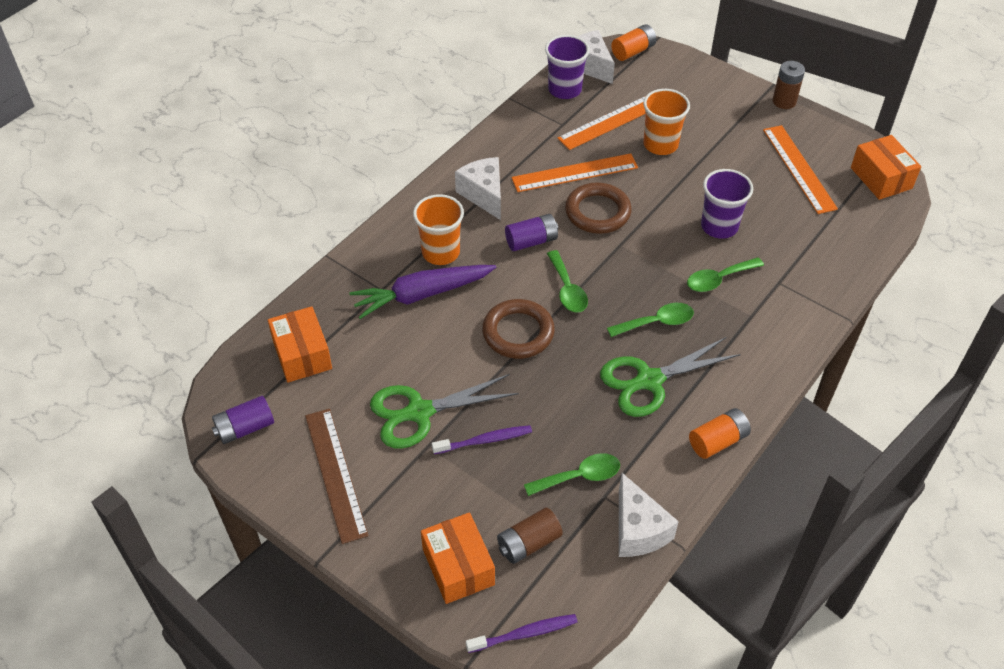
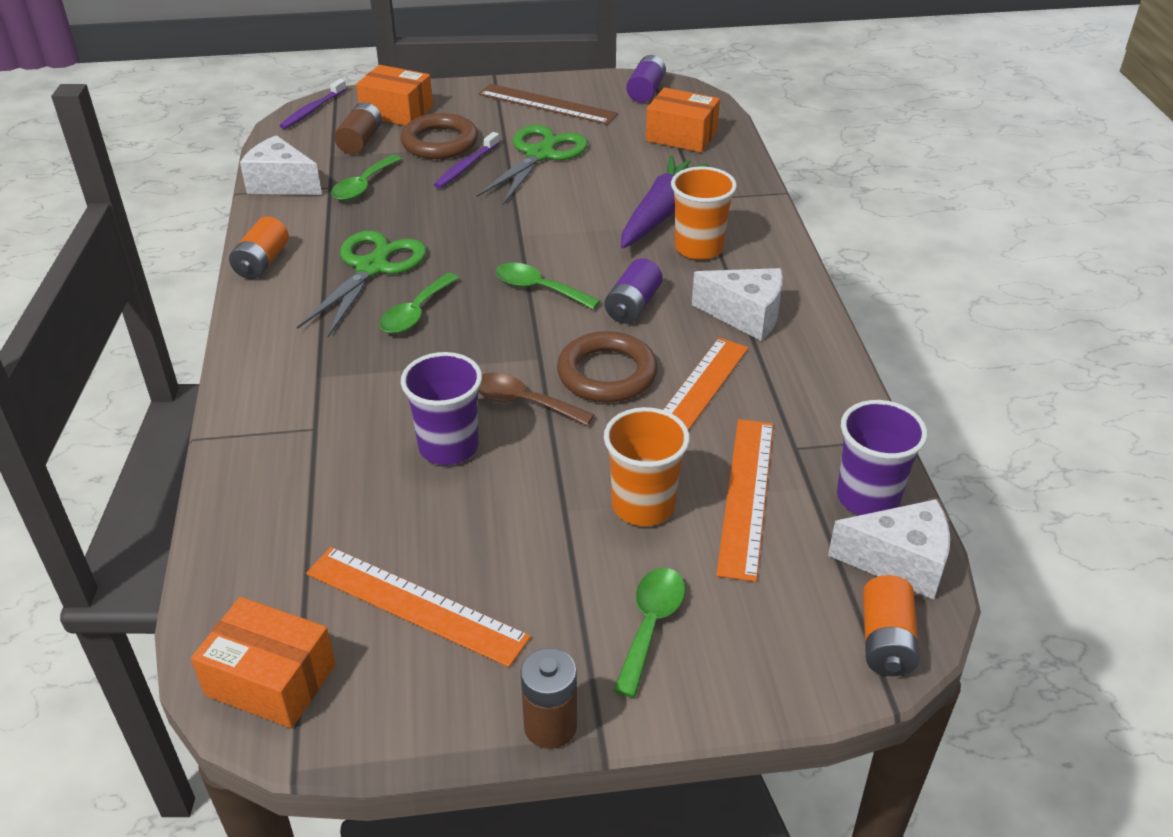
camera: 135 degrees right, 10 degrees down
brown ring [482,299,555,359] -> brown ring moved to [400,113,478,159]
green spoon [687,257,764,292] -> green spoon moved to [613,568,685,698]
none -> brown spoon [478,373,595,426]

